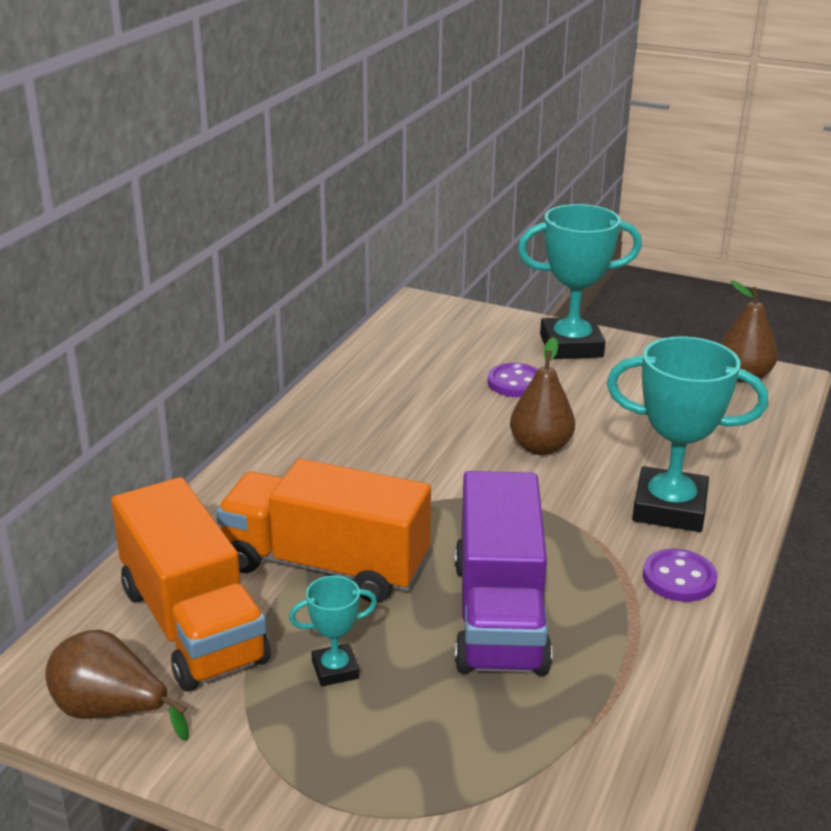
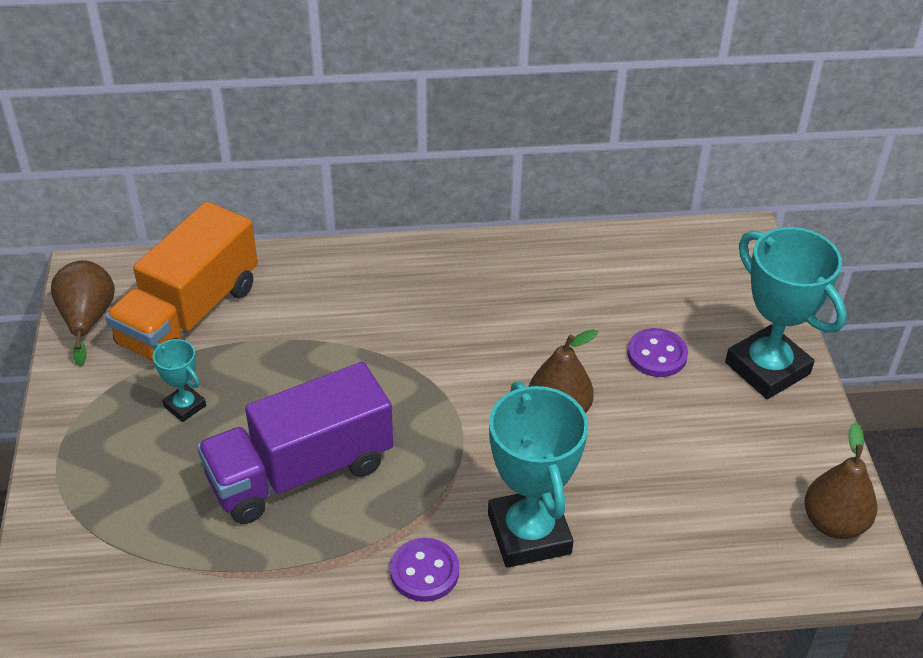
camera: 60 degrees right, 15 degrees up
orange truck [216,459,431,603] -> none

